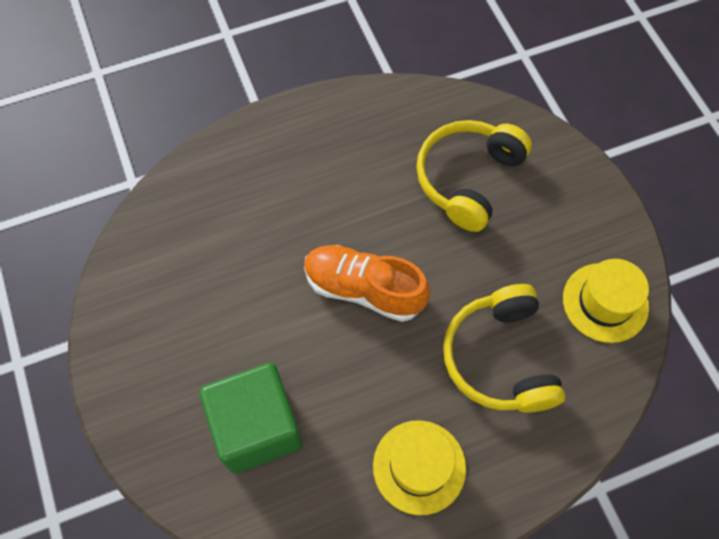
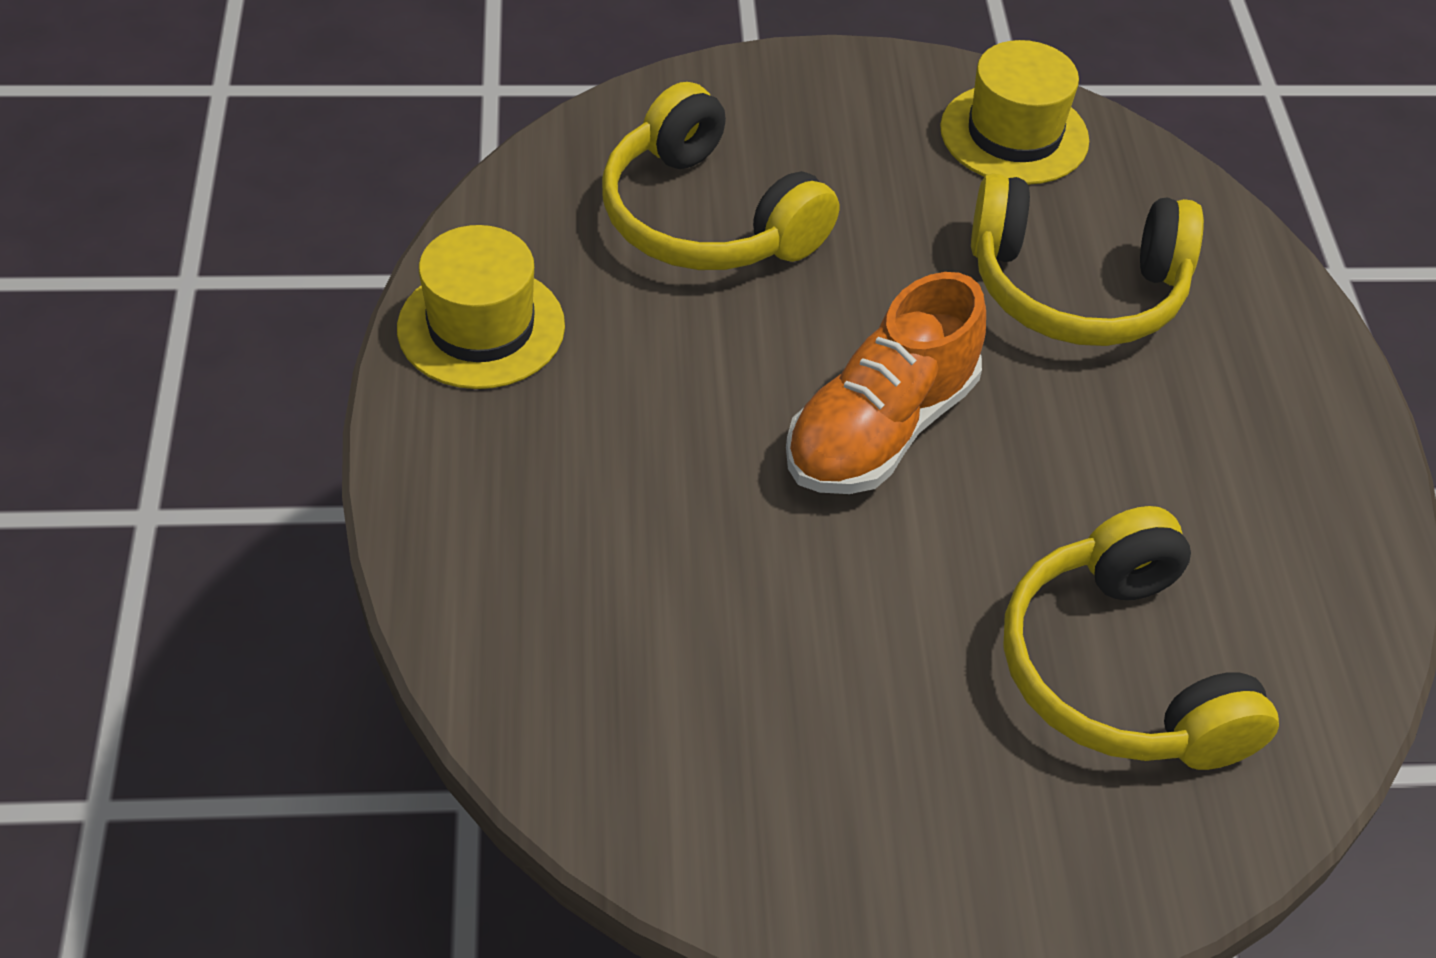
camera: 75 degrees left, 15 degrees down
green cube [200,363,302,474] -> yellow headphones [1003,506,1279,770]
yellow hat [373,420,466,515] -> yellow hat moved to [397,225,565,389]

